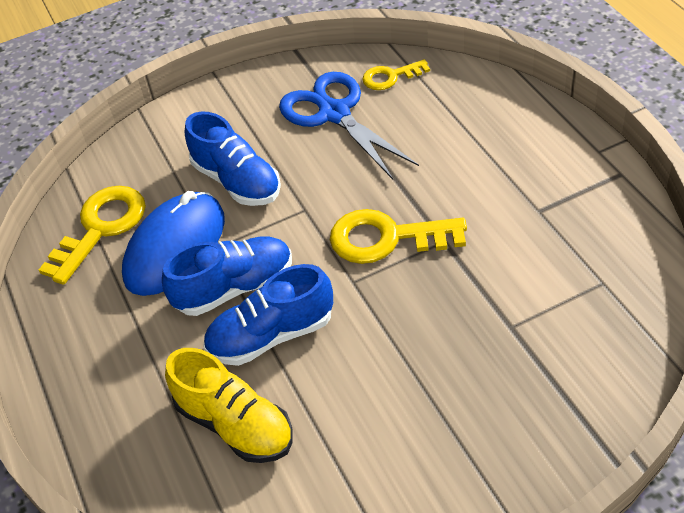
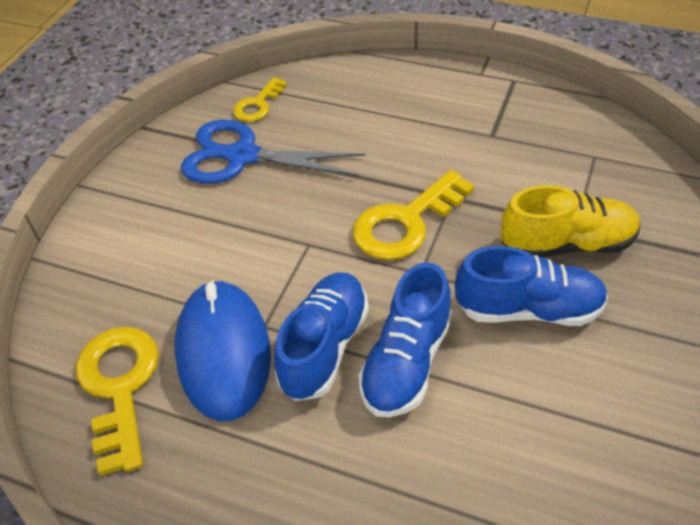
camera: 45 degrees left, 0 degrees up
yellow shoe [165,348,292,463] -> yellow shoe moved to [501,185,640,258]
blue shoe [185,111,281,206] -> blue shoe moved to [455,246,608,326]

